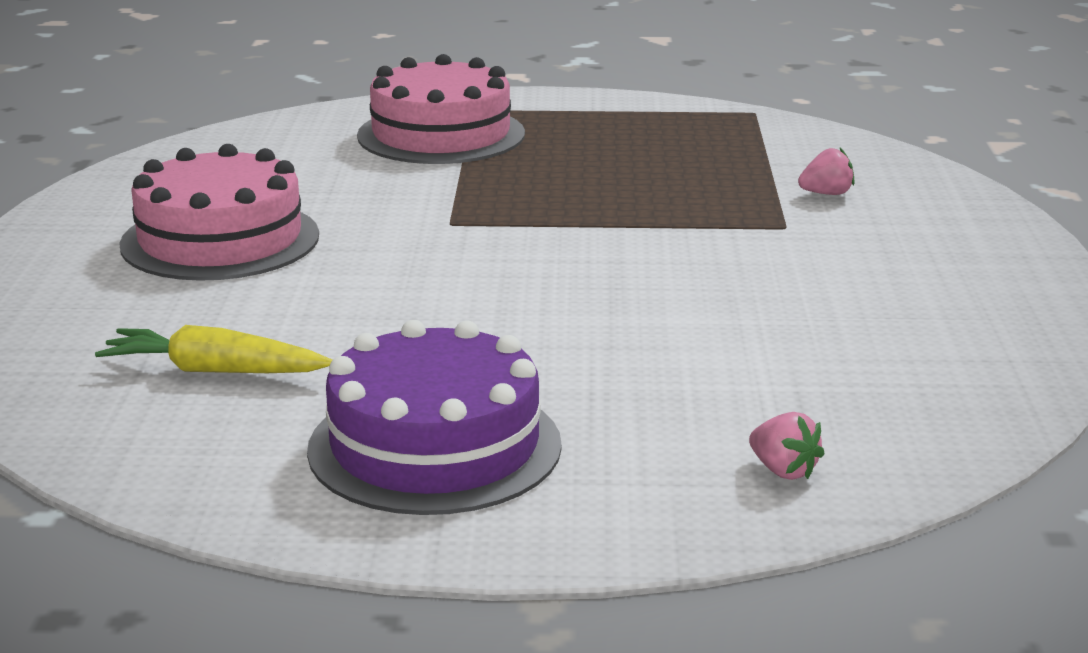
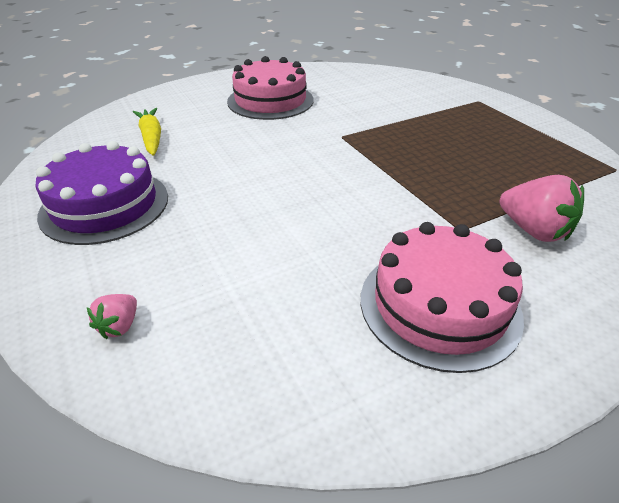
camera: 60 degrees right, 15 degrees up
pink cake [357,54,525,164] -> pink cake moved to [361,222,524,373]
pink strawberry [798,148,855,195] -> pink strawberry [500,175,584,242], size x1.88

